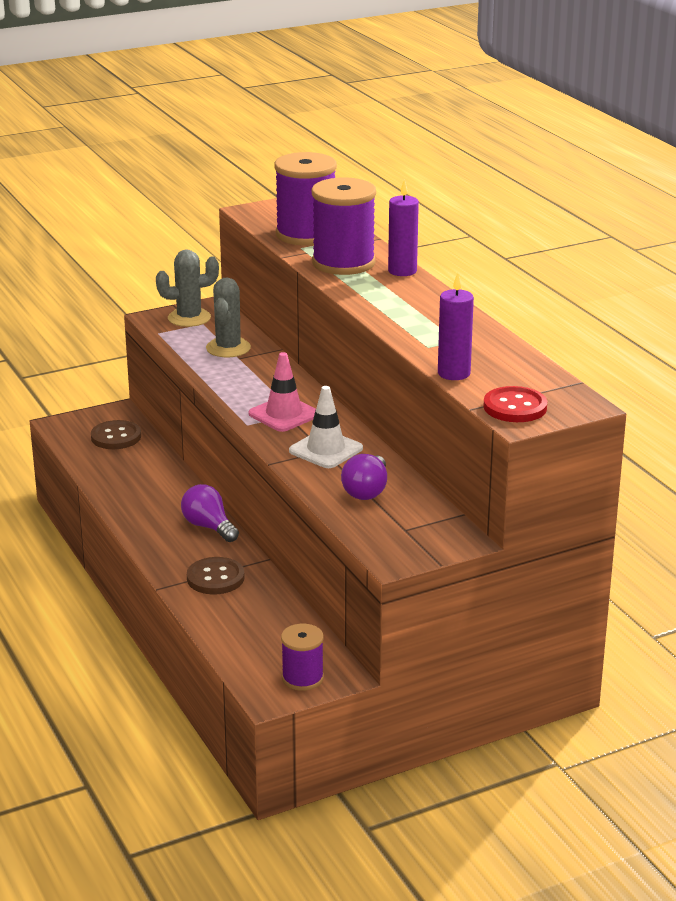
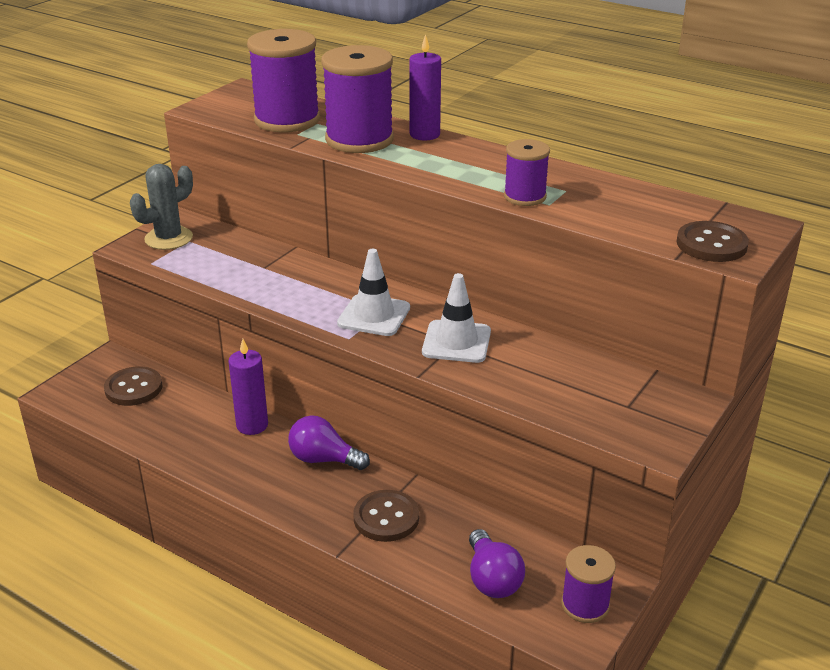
camera: 30 degrees left, 5 degrees up
grey cactus [206,278,251,357] -> none
pink traffic cone [249,352,316,432] -> white traffic cone [337,249,410,336]
purple light bulb [341,454,387,500] -> purple light bulb moved to [469,529,525,598]
purple candle [438,273,474,380] -> purple candle moved to [229,339,268,435]
red button [483,386,547,422] -> brown button [676,221,749,262]
none -> purple spool [504,139,550,206]

